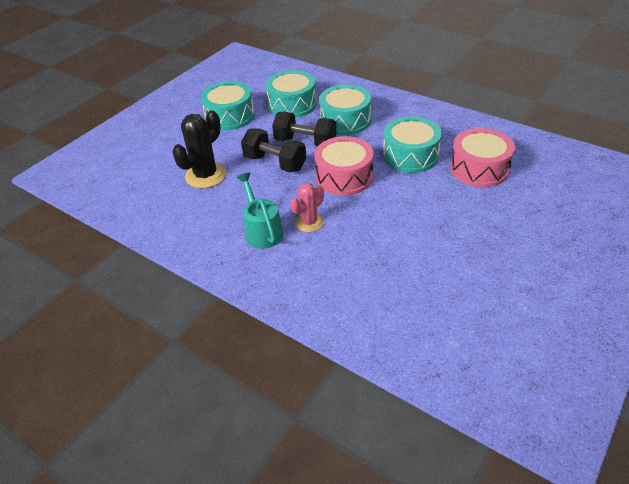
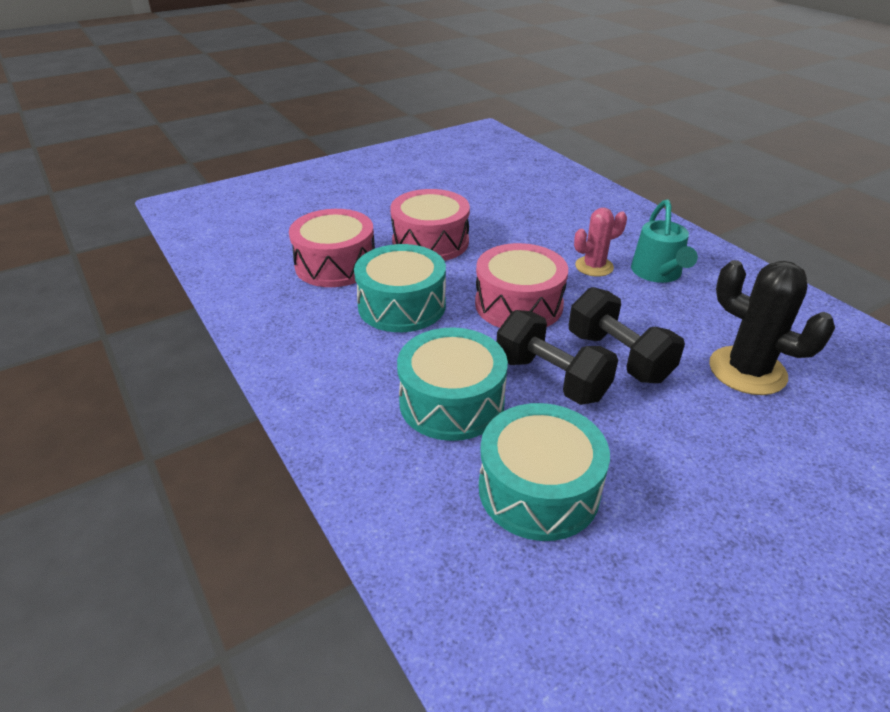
camera: 160 degrees left, 5 degrees down
black cactus [172,110,226,188] -> black cactus turned 75 degrees clockwise [709,260,835,395]
turquoise drum [201,81,255,130] -> none
none -> pink drum [390,189,470,261]

